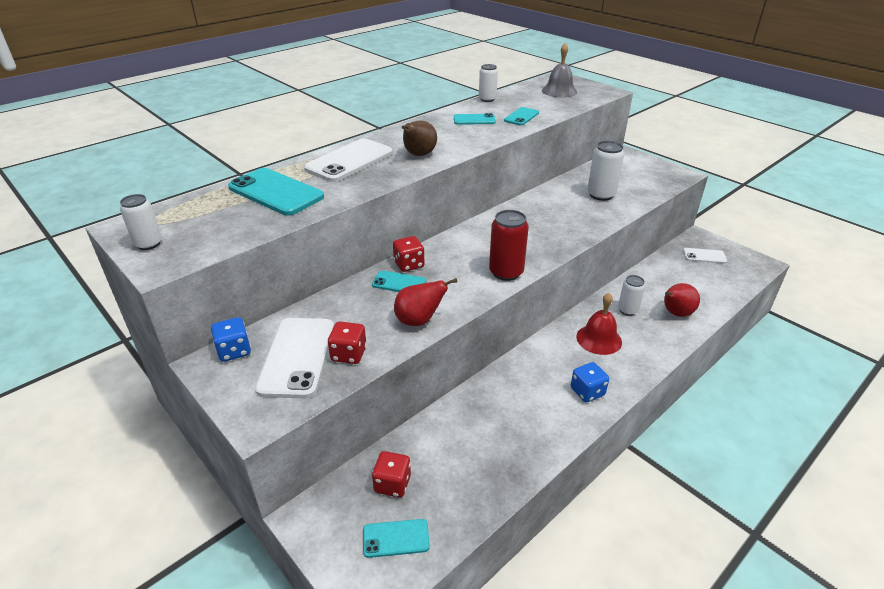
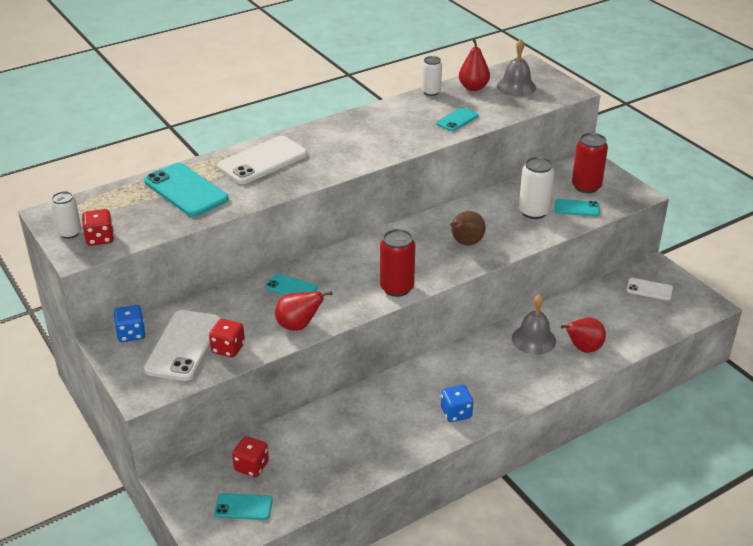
camera: 10 degrees right, 0 degrees up
red dice [393,236,424,272] -> red dice moved to [82,209,114,246]
brown pear [402,121,437,156] -> brown pear moved to [450,211,485,246]
turquoise phone [454,113,496,125] -> turquoise phone moved to [555,199,600,216]
red bell [576,293,622,355] -> none
white can [618,275,645,316] -> grey bell [512,294,556,355]
none -> red pear [459,39,490,91]
none -> red can [572,133,608,193]

